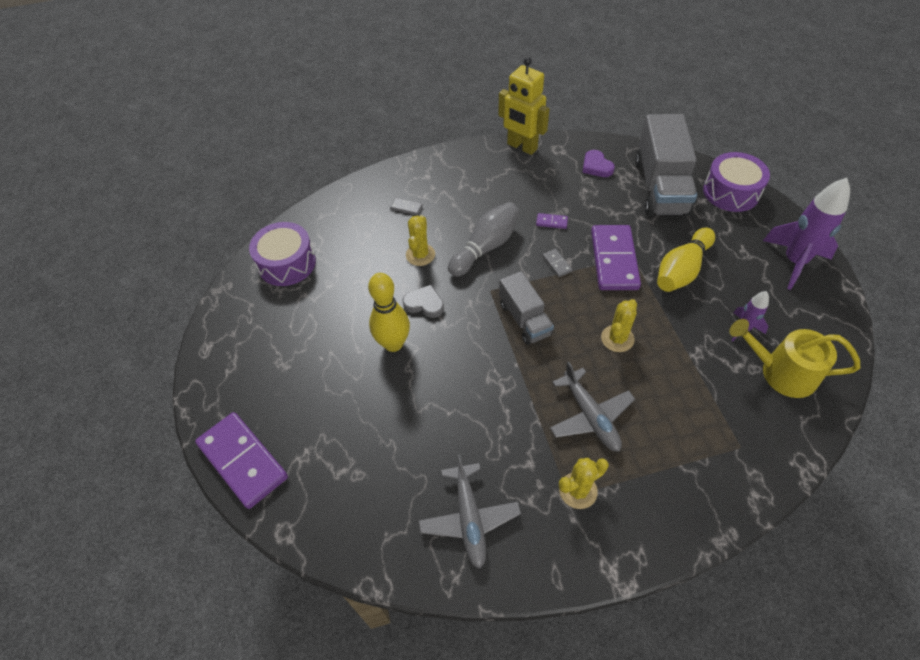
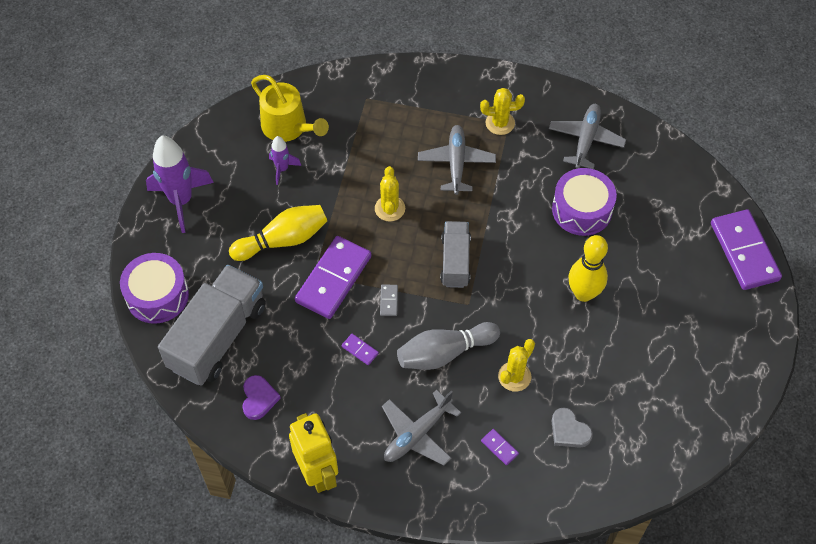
camera: 155 degrees left, 5 degrees up
purple drum [249,222,316,286] -> purple drum moved to [552,168,617,236]
grey domino [390,198,423,215] -> purple domino [481,429,519,465]
grey heart [402,285,444,318] -> grey heart moved to [552,407,593,448]
yellow cactus [601,299,637,352] -> yellow cactus turned 60 degrees counterclockwise [375,166,405,221]
none -> grey plane [382,390,461,466]

